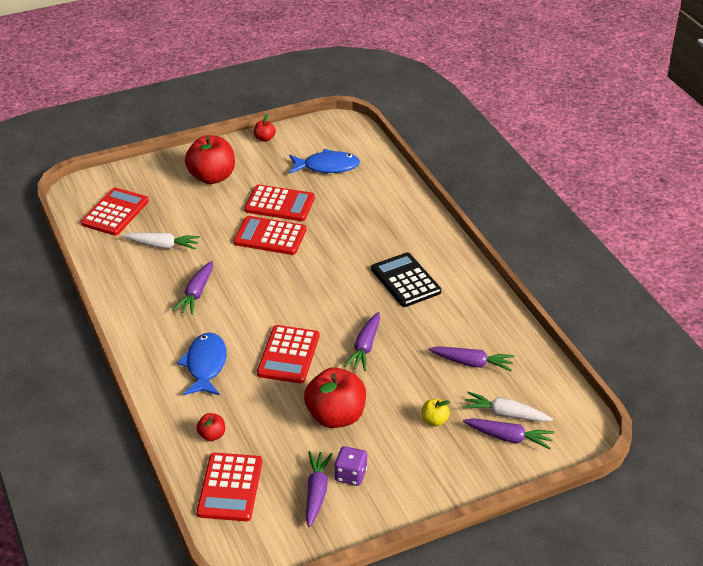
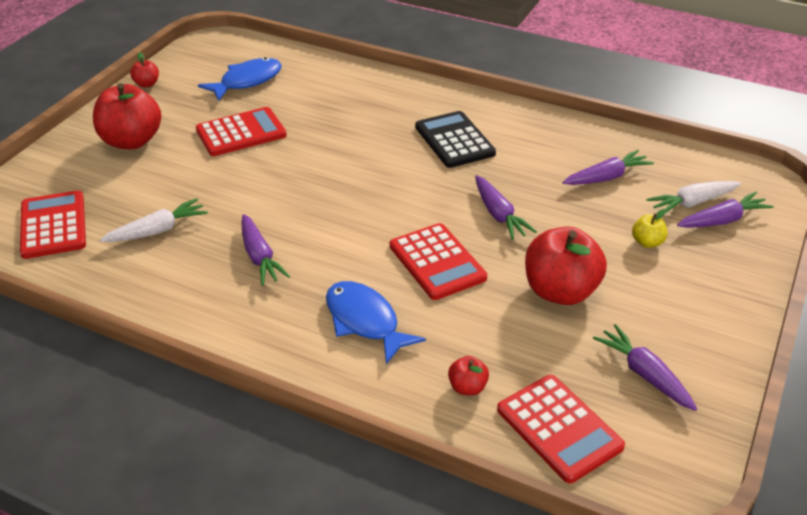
camera: 40 degrees left, 0 degrees up
red calculator [234,216,306,255] -> none
purple dice [334,446,367,486] -> none
black calculator [371,252,441,307] -> black calculator turned 45 degrees clockwise [415,111,496,168]

